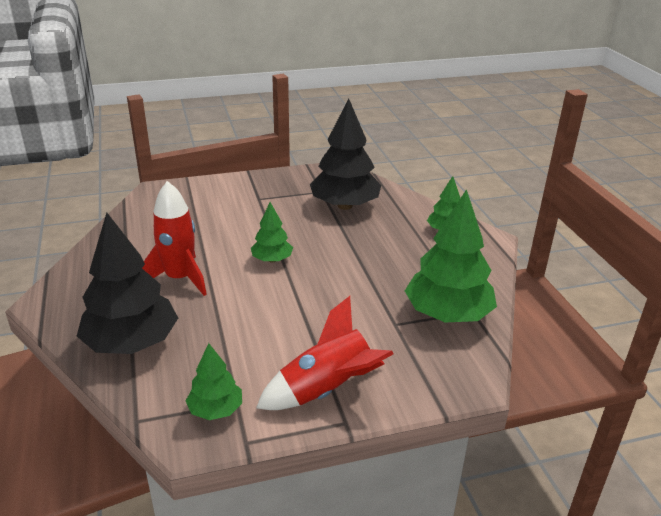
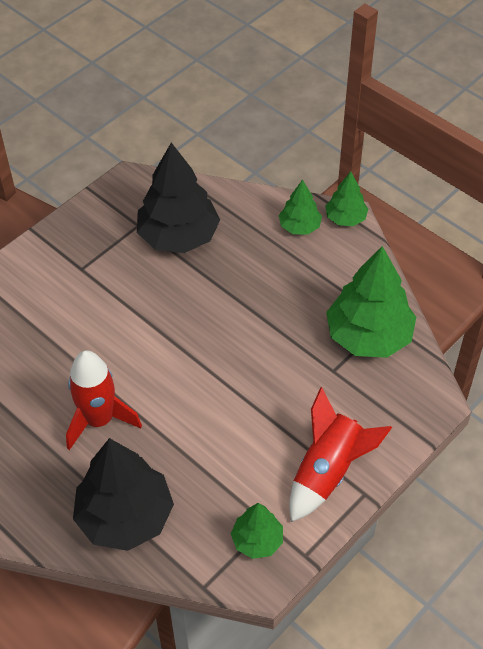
camera: 30 degrees left, 20 degrees up
green tree [251,202,293,263] -> green tree moved to [325,171,368,226]

